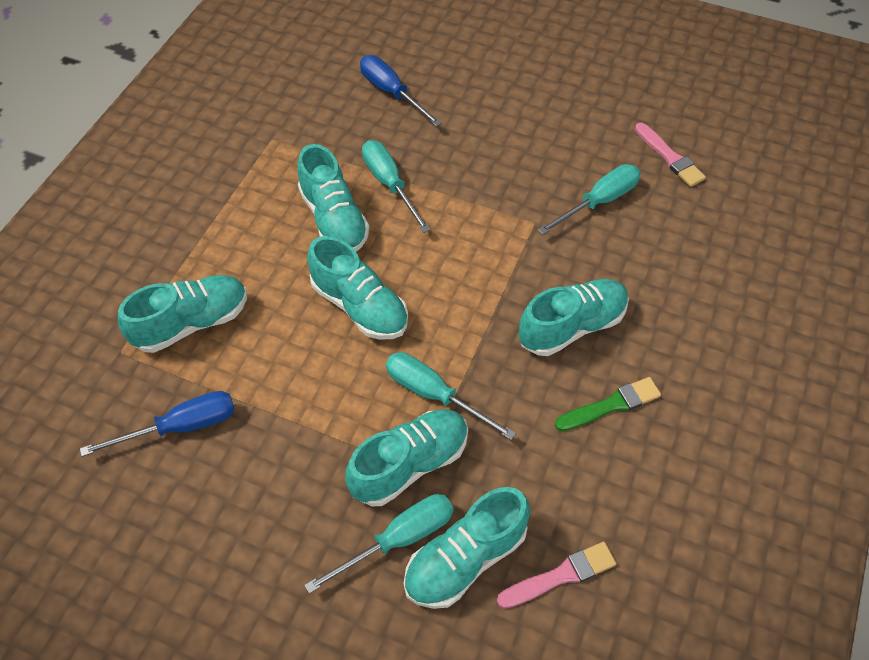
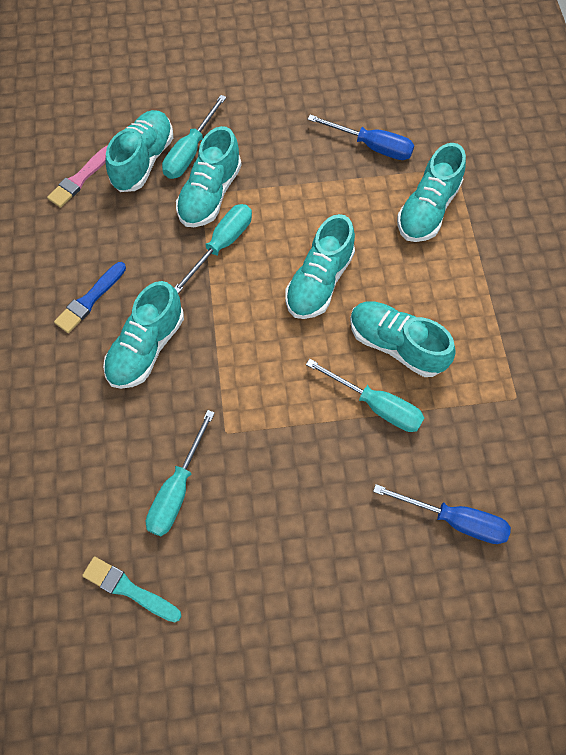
camera: 150 degrees right, 10 degrees up
blue screwdriver [80,391,235,457] -> blue screwdriver turned 105 degrees counterclockwise [307,114,414,160]
turquoise shoe [307,236,408,339] -> turquoise shoe turned 75 degrees counterclockwise [285,214,355,319]
turquoise screwdriver [386,352,516,440] -> turquoise screwdriver turned 60 degrees counterclockwise [174,204,252,294]
green brush [555,377,661,431] -> blue brush [54,262,126,333]
pink brush [635,123,706,187] -> turquoise brush [82,557,181,622]

